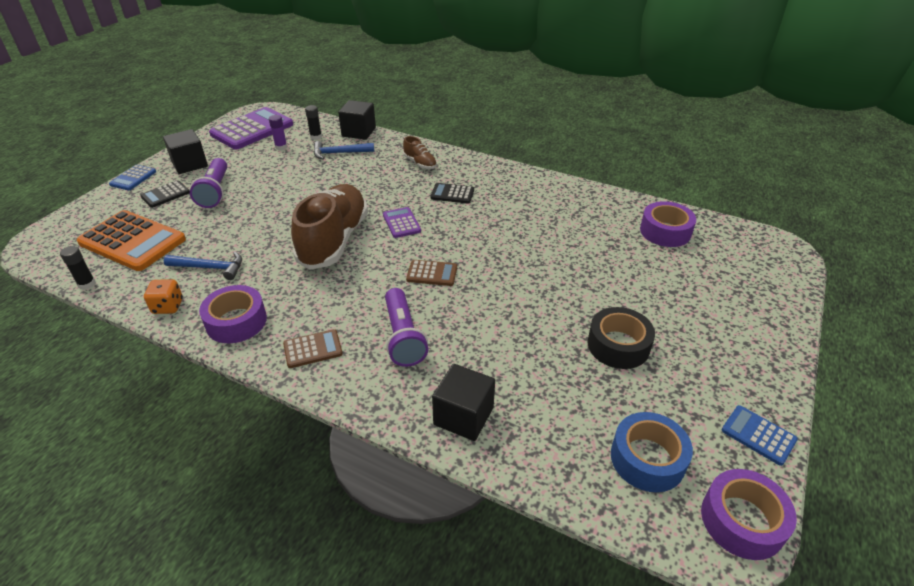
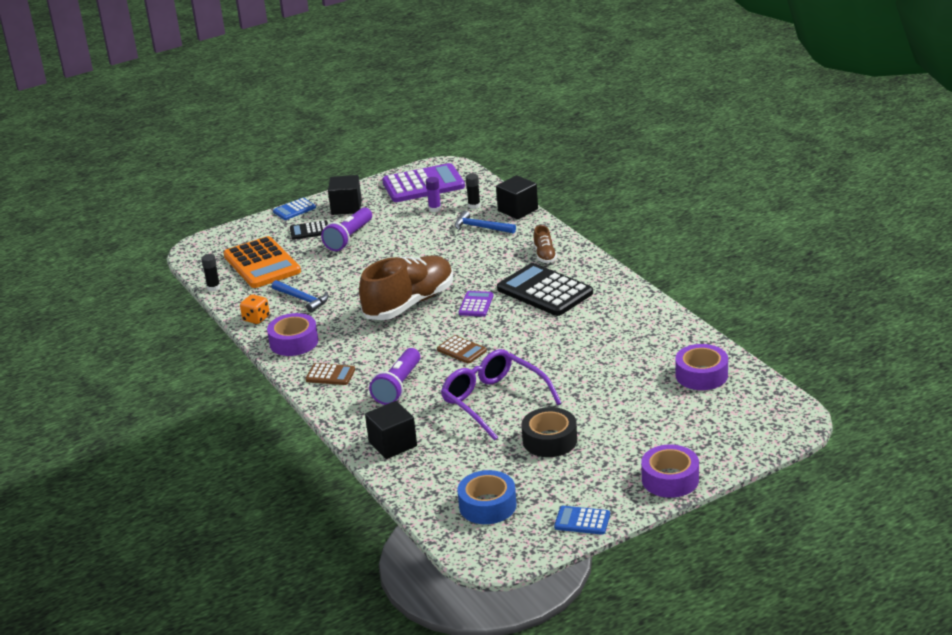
camera: 35 degrees right, 10 degrees down
black calculator [430,183,474,204] -> black calculator [497,263,593,316], size x2.03
purple tape [701,469,797,560] -> purple tape moved to [641,445,699,498]
blue calculator [722,405,798,466] -> blue calculator turned 60 degrees counterclockwise [554,506,610,535]
none -> purple glasses [441,349,561,441]

